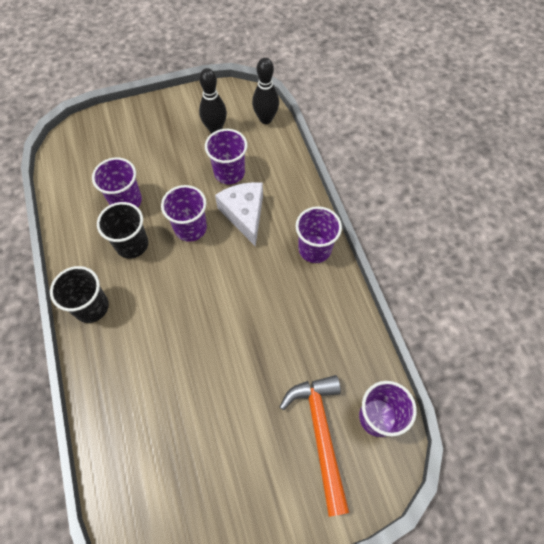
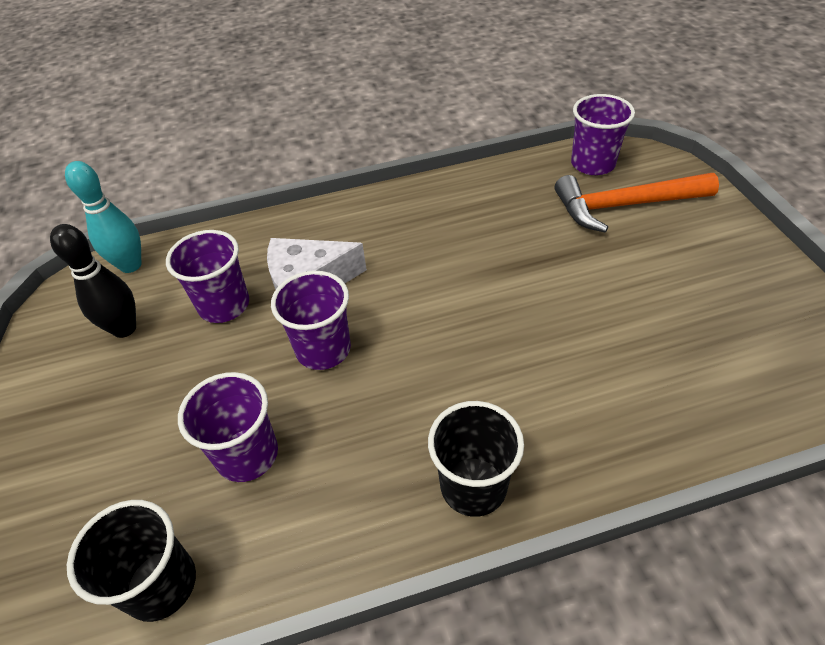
camera: 85 degrees left, 15 degrees down
black cup [97,202,148,259] -> black cup moved to [67,500,196,622]
black bowling pin [252,58,279,124] -> turquoise bowling pin [65,161,142,273]
purple cup [295,206,342,263] -> none

